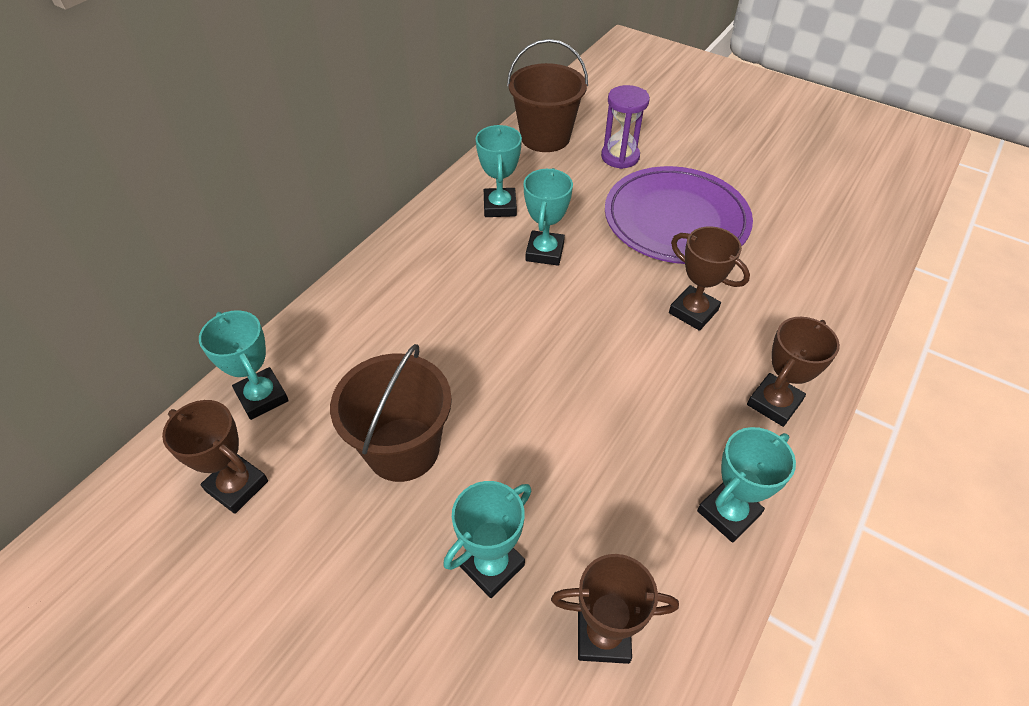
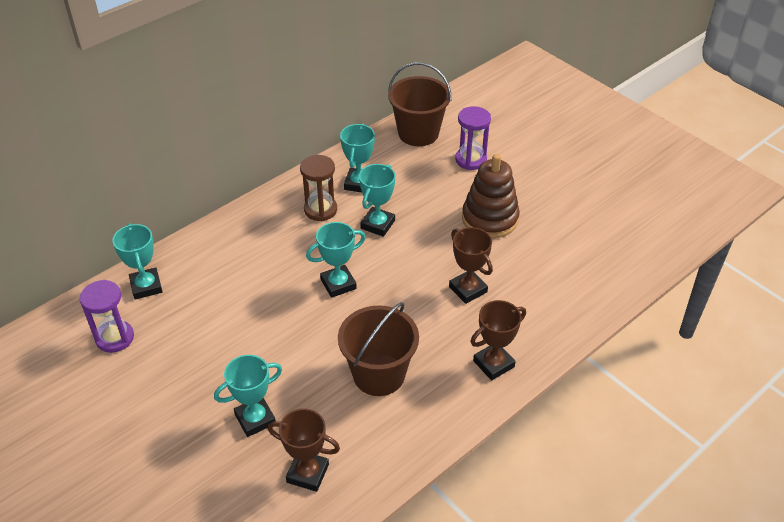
camera: 15 degrees right, 5 degrees down
brown trophy [162,400,268,514] -> purple hourglass [80,280,134,353]
brown bucket [330,344,452,482] -> brown bucket moved to [338,302,419,396]
purple plate [605,166,753,264] -> brown stacking toy [462,154,520,238]
turquoise trophy [697,427,796,543] -> turquoise trophy moved to [306,222,366,298]
none -> brown hourglass [300,155,337,221]

